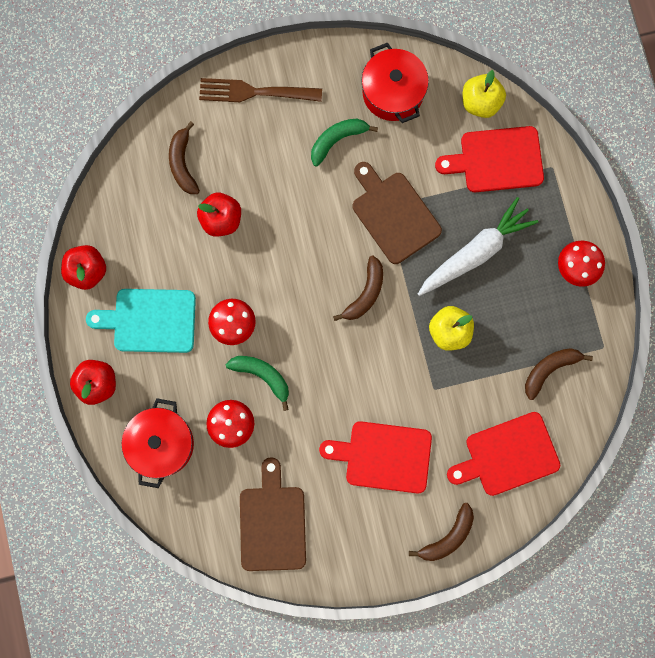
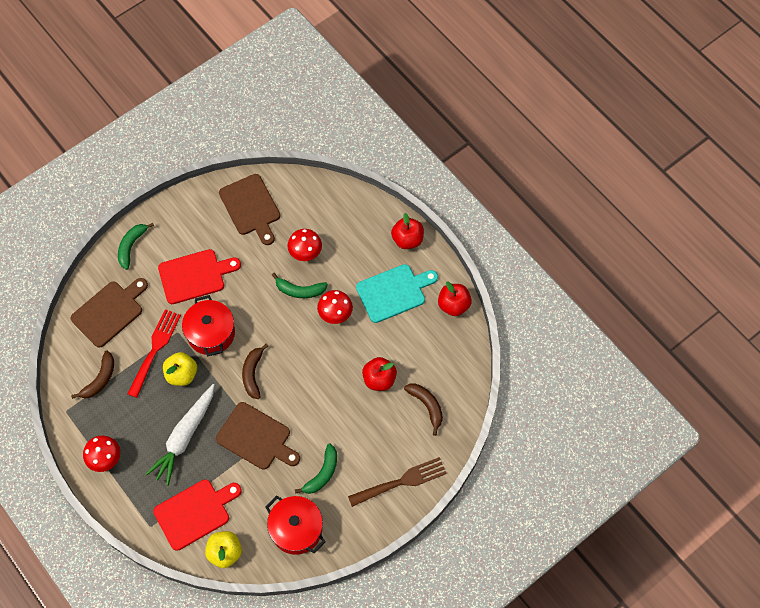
camera: 155 degrees right, 15 degrees down
red pot [122,398,194,488] -> red pot moved to [182,295,235,356]
brown banana [409,503,474,561] -> green banana [118,223,154,270]
red cutting board [447,412,560,496] -> brown cutting board [71,278,148,348]
none -> red fork [128,309,181,398]

